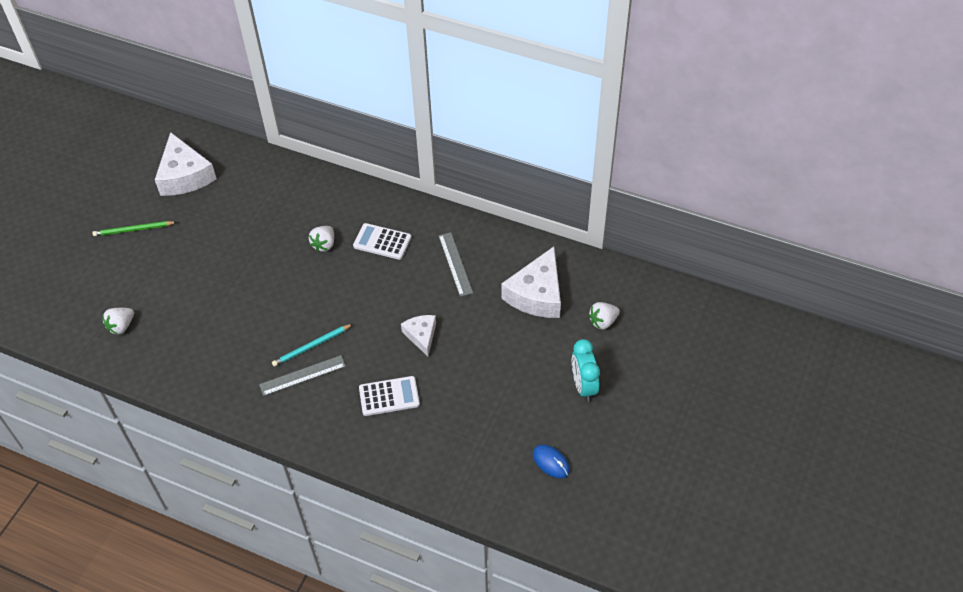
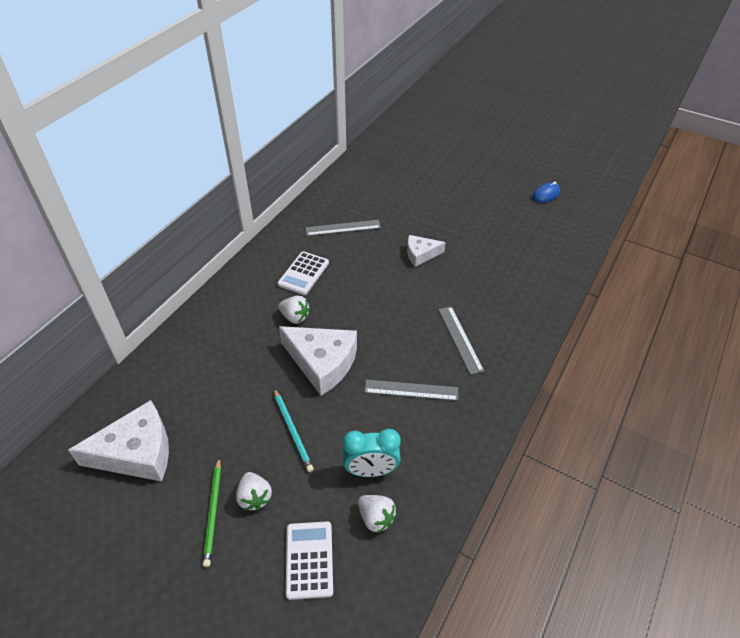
camera: 85 degrees left, 5 degrees down
turquoise pencil [272,324,353,366] -> turquoise pencil moved to [274,389,314,472]
white calculator [359,376,420,416] -> white calculator moved to [286,521,333,600]
white cheese [501,247,561,318] -> white cheese moved to [279,326,357,396]
turquoise clock [572,339,600,402] -> turquoise clock moved to [343,429,401,477]
white strawberry [588,302,620,329] -> white strawberry moved to [236,472,272,510]
none -> grey ruler [364,380,458,401]

